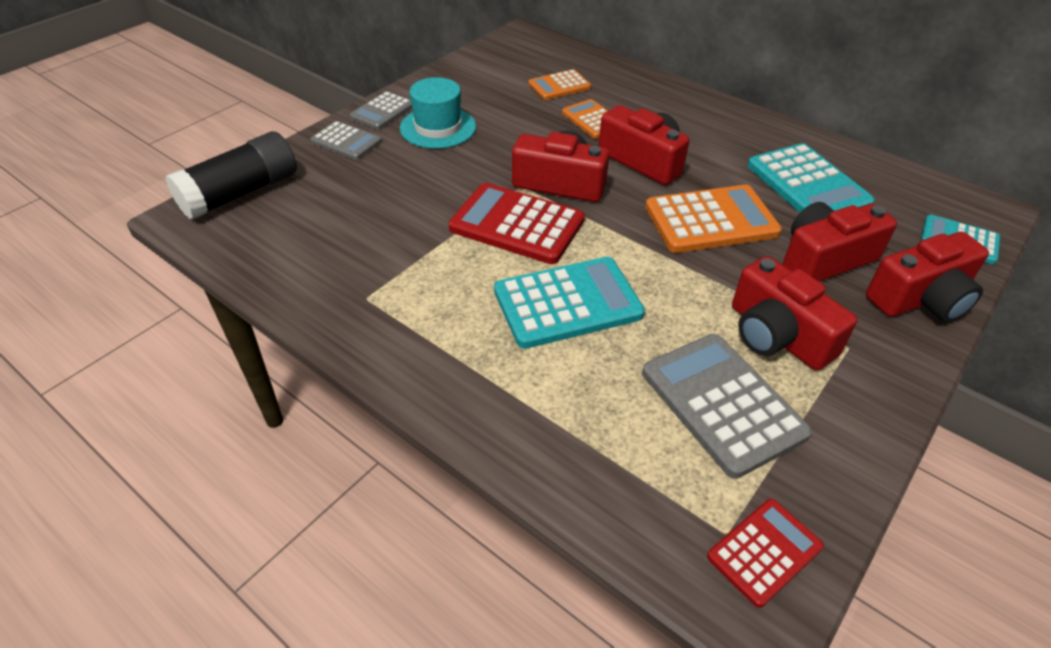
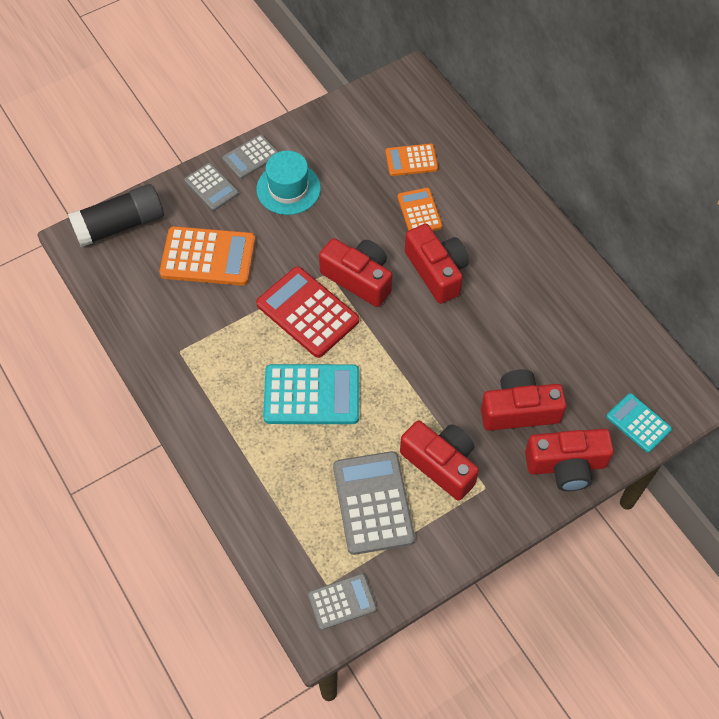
camera: 20 degrees right, 15 degrees up
orange calculator [645,185,782,253] -> orange calculator moved to [160,226,256,286]
red calculator [707,499,824,608] -> grey calculator [308,573,377,630]
red camera [732,256,858,371] -> red camera turned 150 degrees clockwise [400,420,479,501]
turquoise calculator [748,143,875,212] -> none

